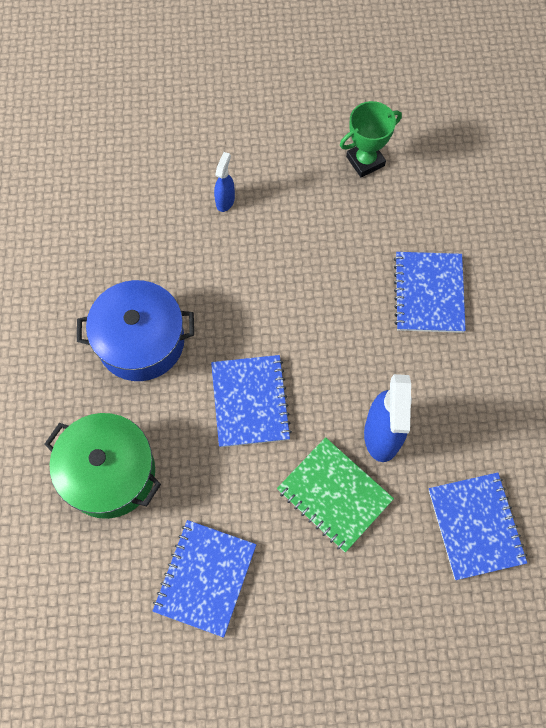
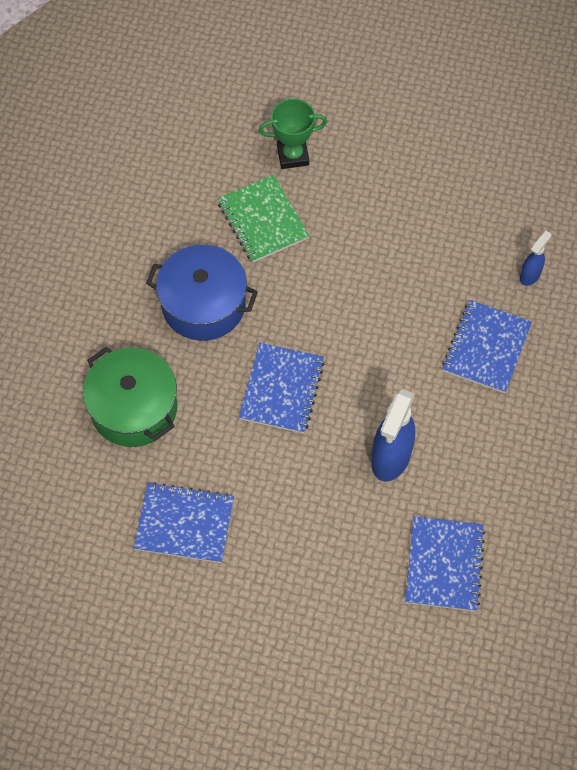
camera: 20 degrees right, 5 degrees down
blue notebook [153,520,257,638] -> blue notebook turned 60 degrees clockwise [134,482,234,563]
blue spray bottle [214,152,235,212] -> blue spray bottle moved to [520,231,551,286]
green notebook [277,437,394,552] -> green notebook moved to [217,175,310,262]
green trophy [340,101,402,178] -> green trophy moved to [259,98,327,169]

